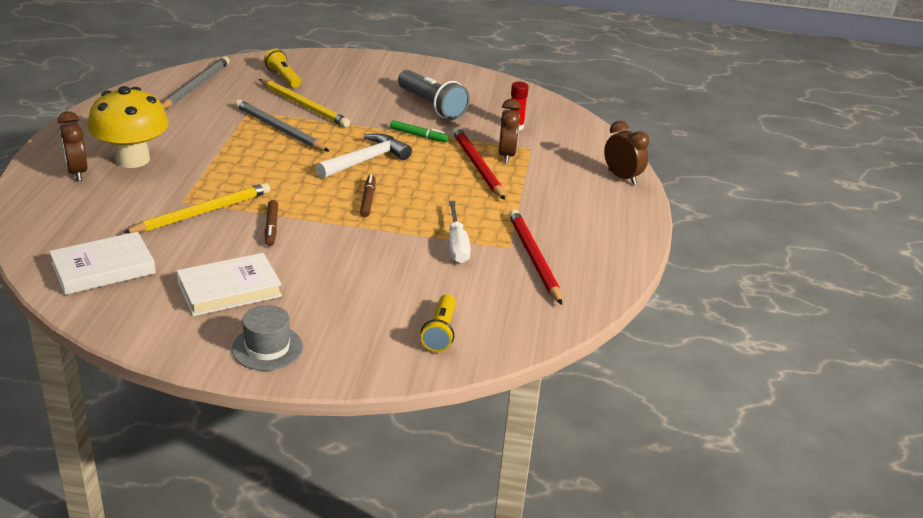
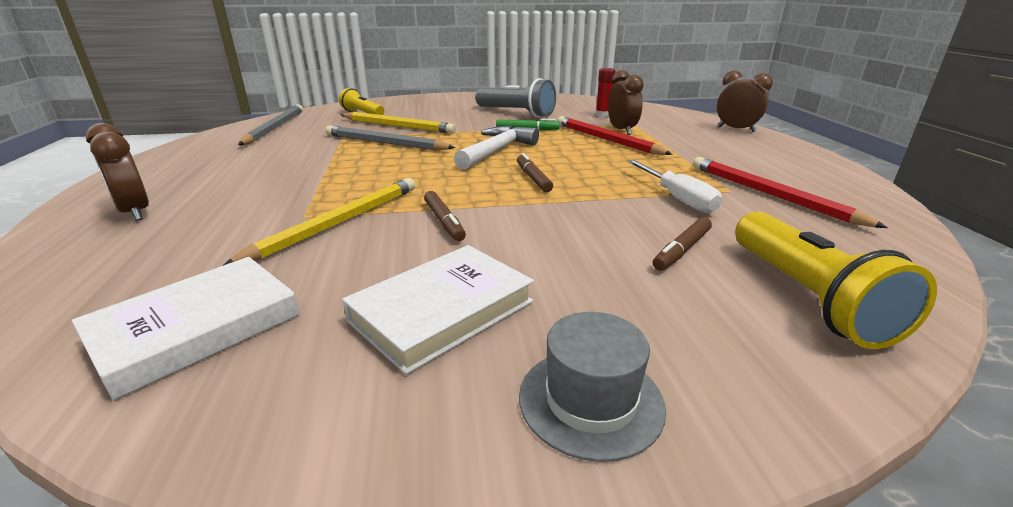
camera: 15 degrees left, 5 degrees down
yellow mushroom [88,86,169,168] -> none
yellow flashlight [421,294,456,352] -> yellow flashlight [735,211,937,349], size x1.59
none -> brown marker [653,217,712,271]

